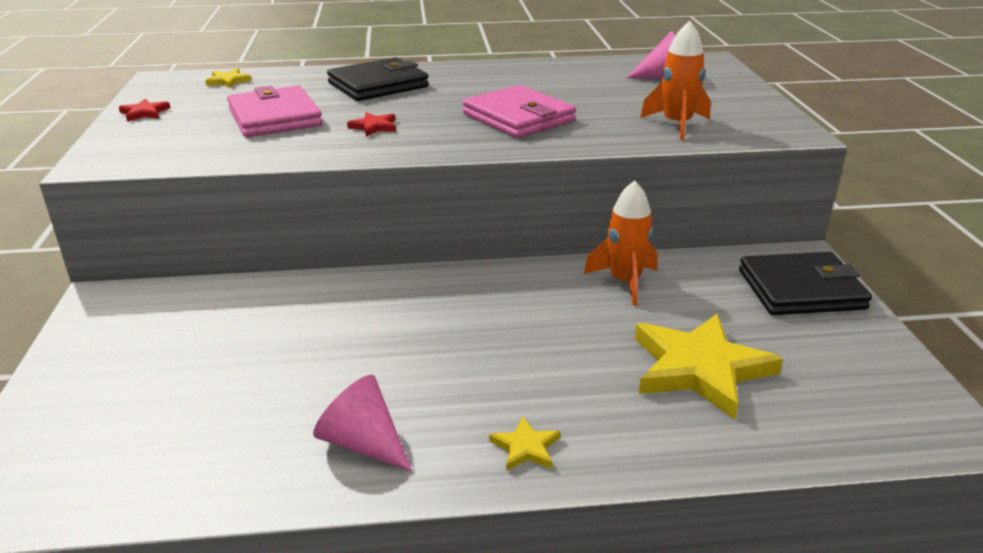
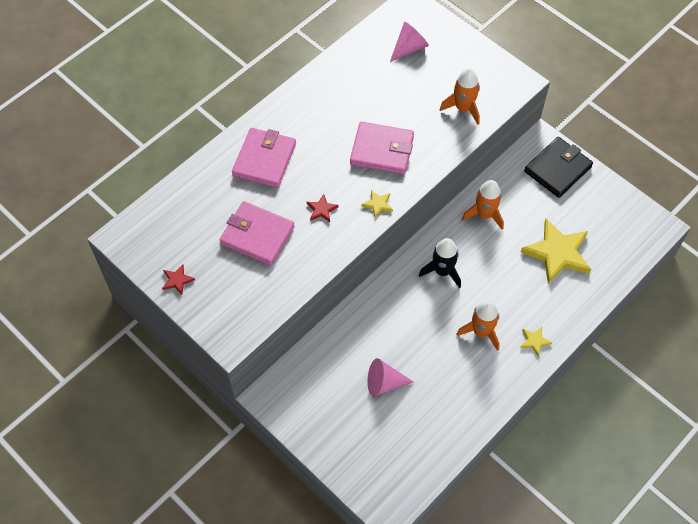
camera: 40 degrees left, 30 degrees up
yellow star [205,68,251,88] -> yellow star moved to [361,190,393,218]
pink cone [313,375,412,472] -> pink cone moved to [367,358,414,397]
black wallet [327,57,429,101] -> pink wallet [232,128,296,188]
none -> black rocket [419,238,461,288]
none -> orange rocket [456,301,500,351]

